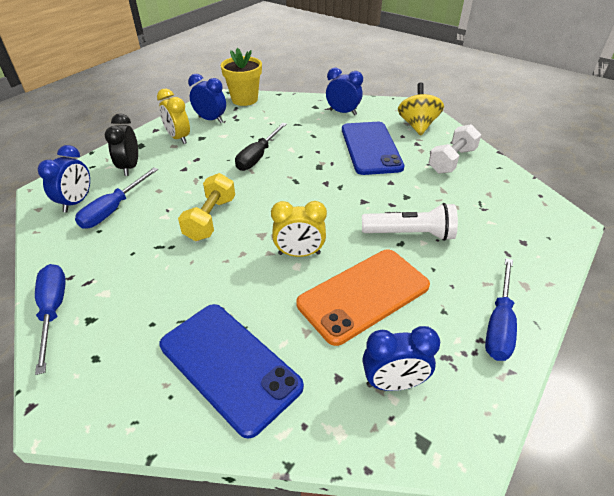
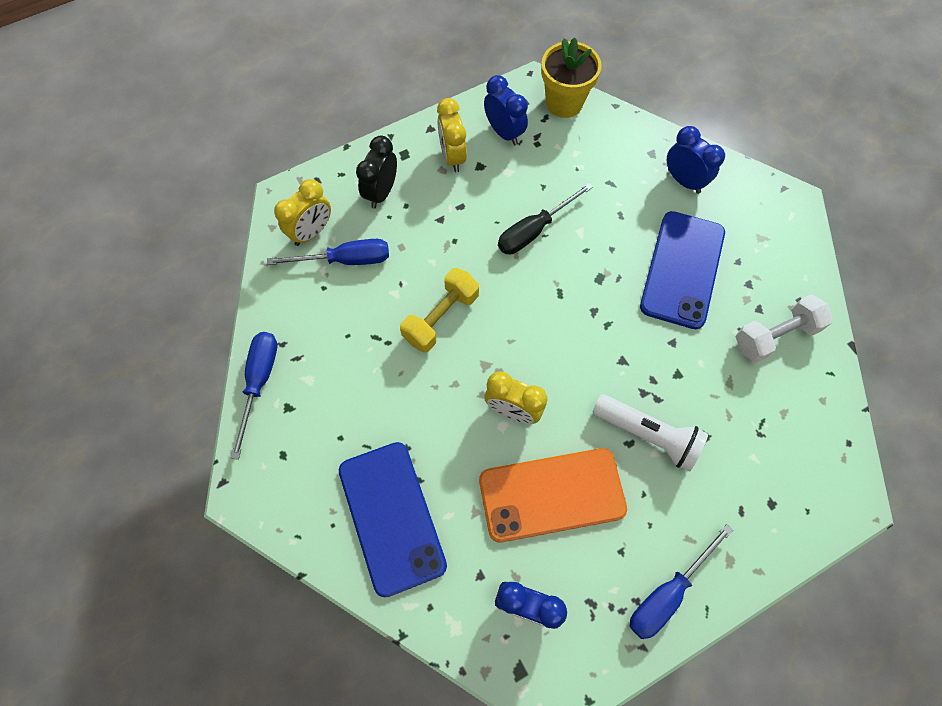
camera: 25 degrees right, 25 degrees up
blue clock [37,145,90,212] -> yellow clock [274,179,331,246]
blue screwdriver [75,168,158,229] -> blue screwdriver turned 150 degrees counterclockwise [267,239,389,265]
yellow spinning top [398,83,444,135] -> none

